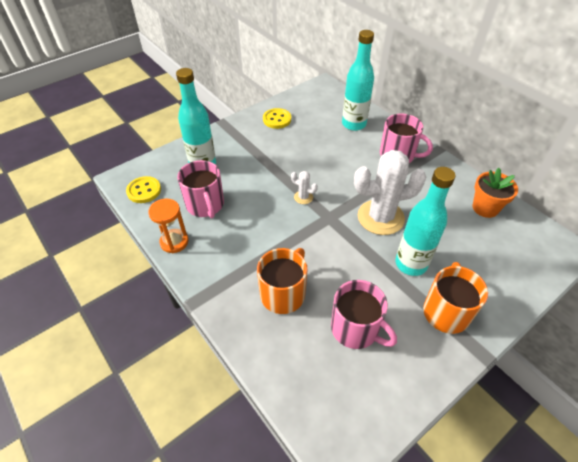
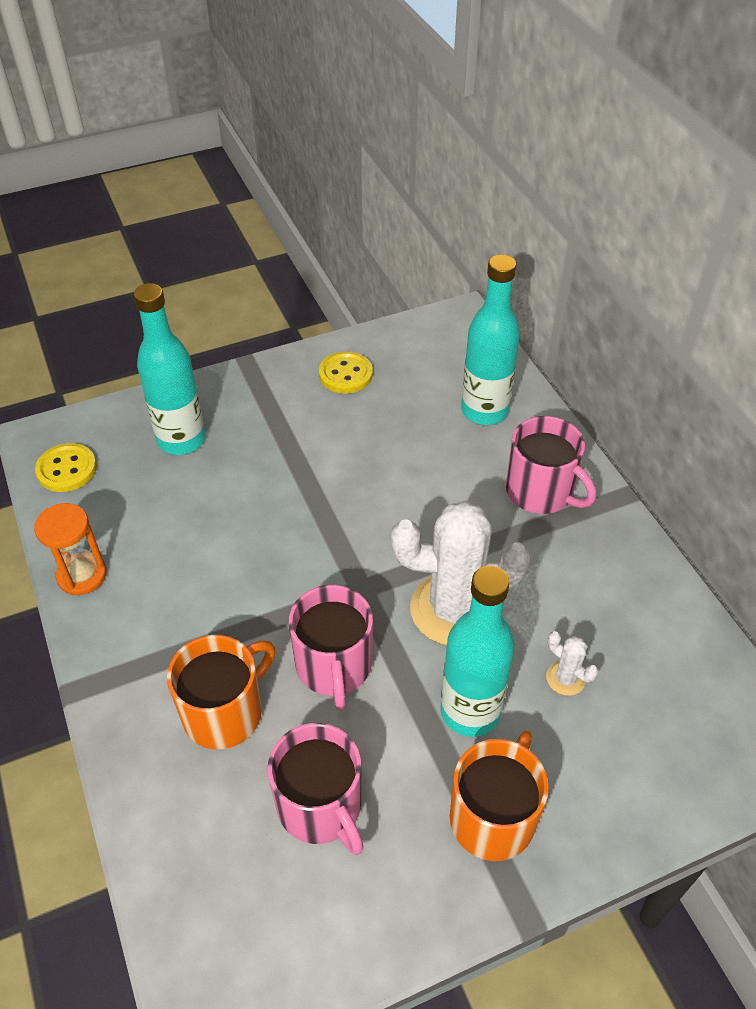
camera: 15 degrees right, 0 degrees up
pink mug [177,160,224,218] -> pink mug moved to [289,585,373,710]
white cactus [291,171,318,204] -> white cactus moved to [546,631,598,696]
orange flower pot [472,168,518,218] -> none

